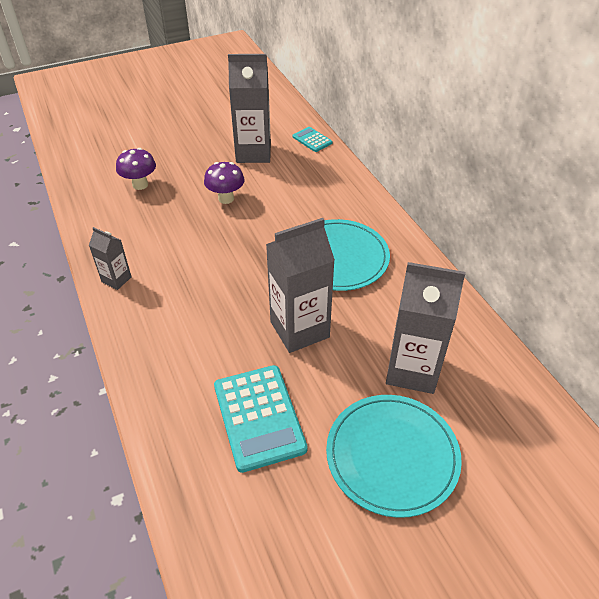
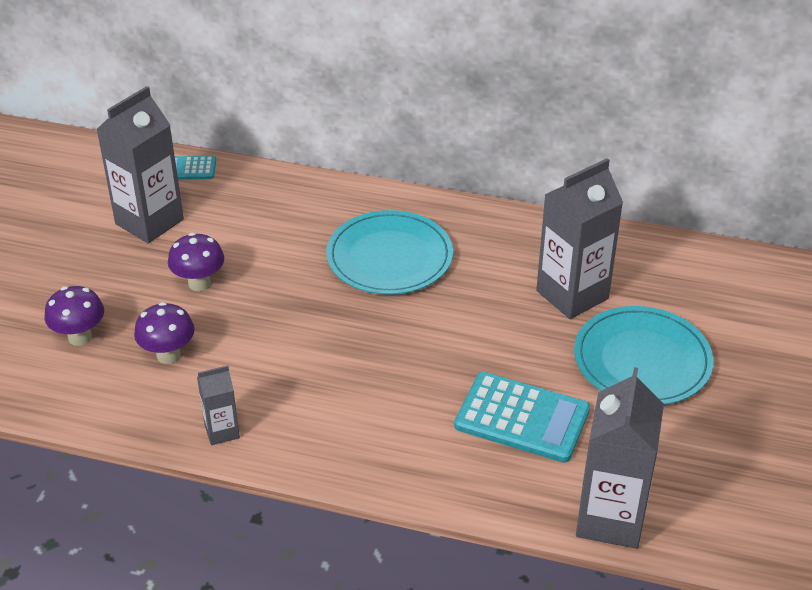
camera: 50 degrees left, 5 degrees down
grey carton [266,218,335,353] -> grey carton moved to [576,367,664,549]
none -> purple mushroom [134,302,195,364]

